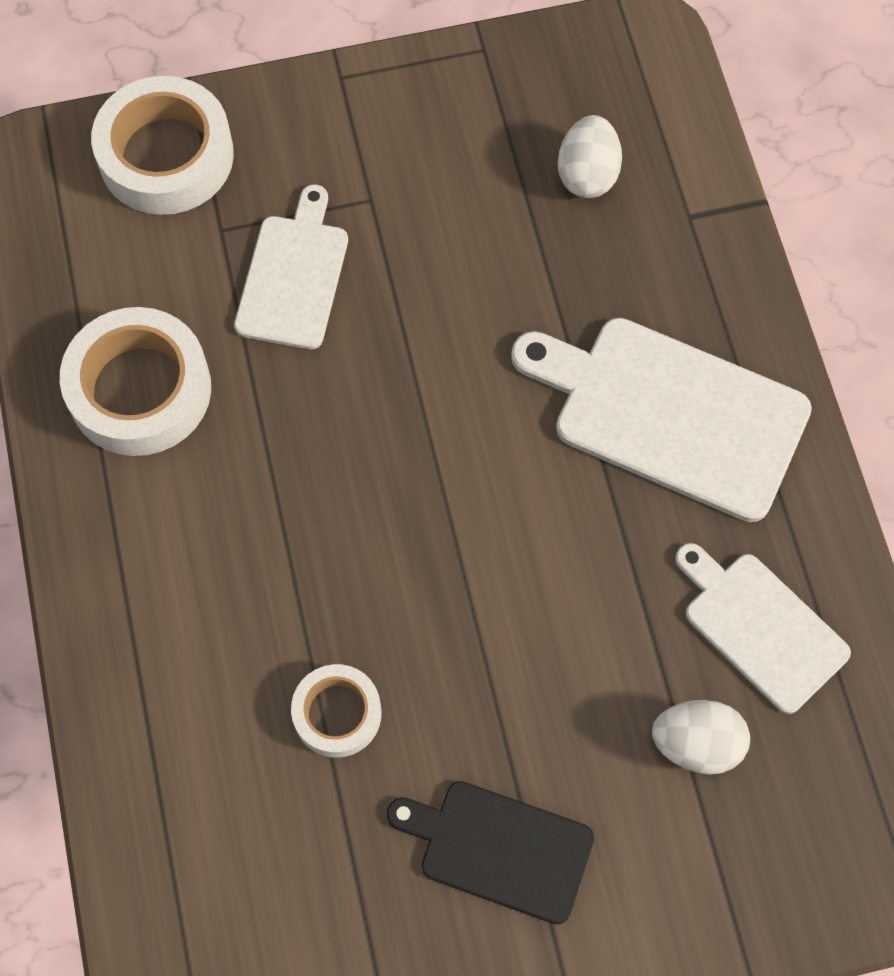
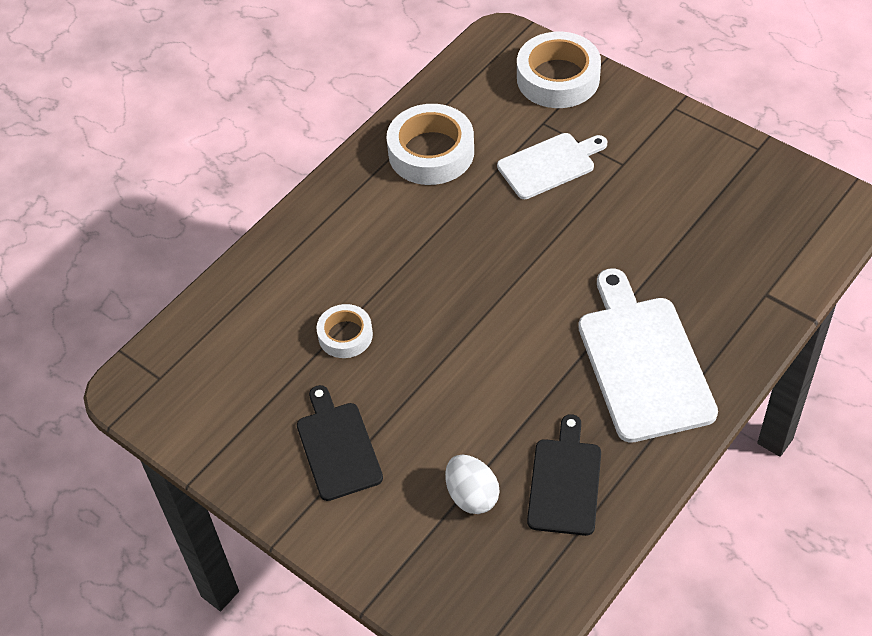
camera: 55 degrees right, 15 degrees down
white egg [558,115,622,198] -> none
white cutting board [675,543,851,714] -> black cutting board [527,414,601,536]

